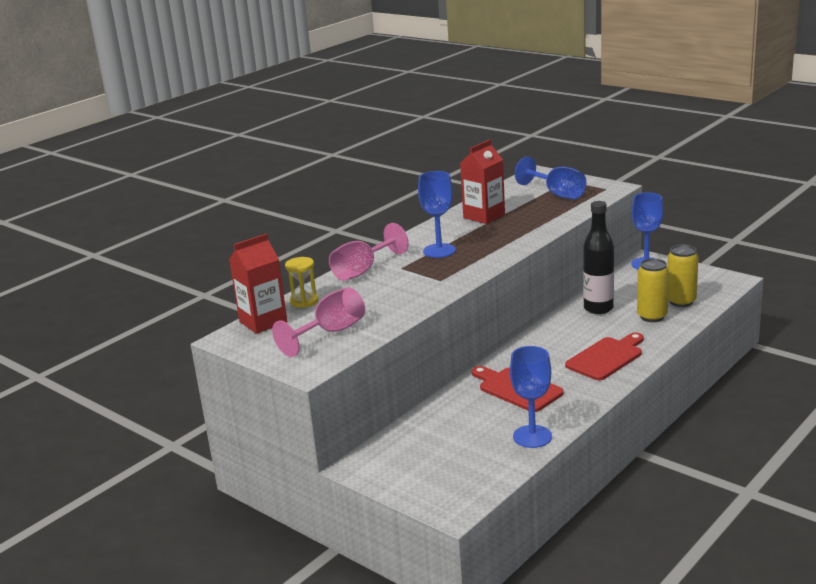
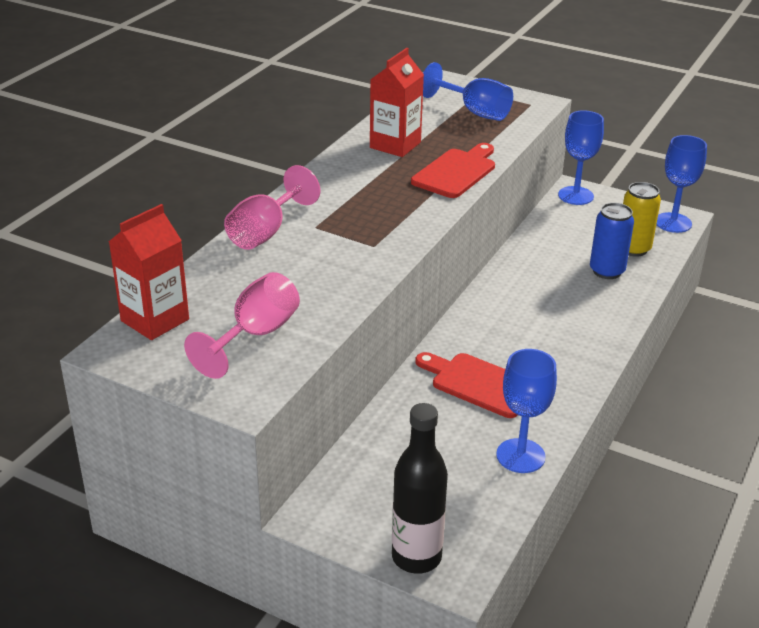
camera: 15 degrees left, 10 degrees up
yellow hourglass [285,257,319,308] -> none
blue goblet [418,171,456,258] -> blue goblet moved to [656,135,707,233]
red cutting board [565,332,644,380] -> red cutting board moved to [411,143,495,198]
black bottle [583,201,614,314] -> black bottle moved to [392,403,448,574]
yellow can [637,258,669,322] -> blue can [590,203,634,279]

